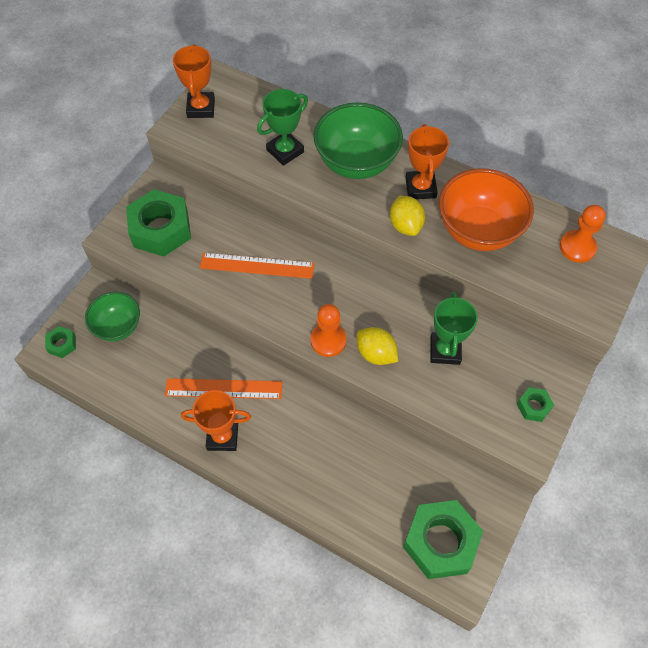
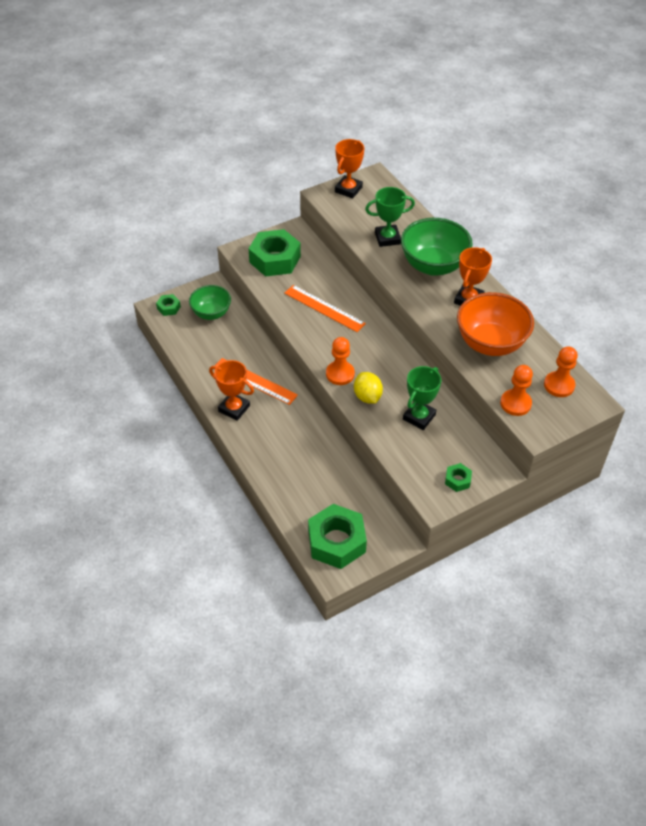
camera: 30 degrees right, 10 degrees down
yellow lemon [390,196,425,236] -> none
none -> orange pawn [500,365,533,416]

